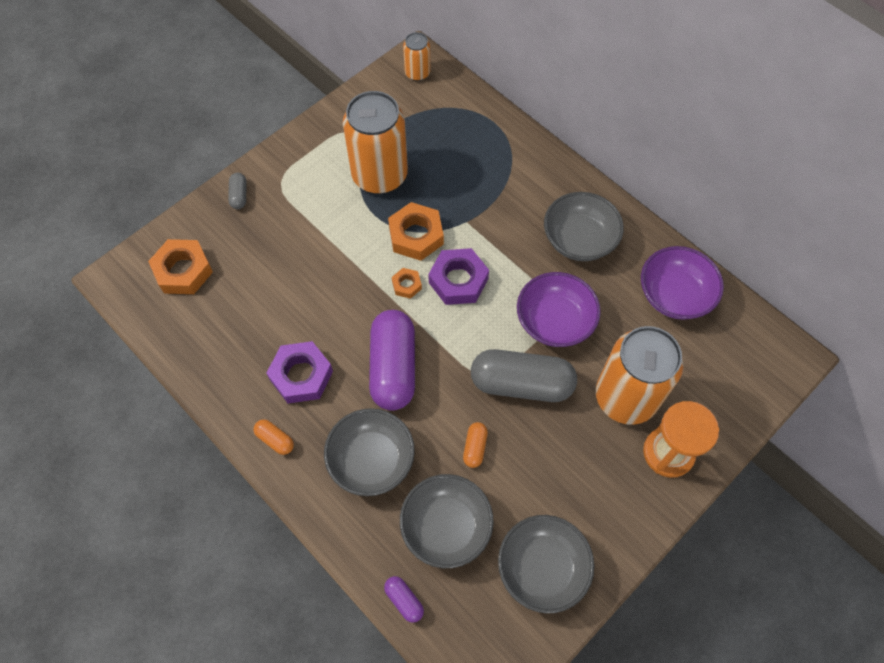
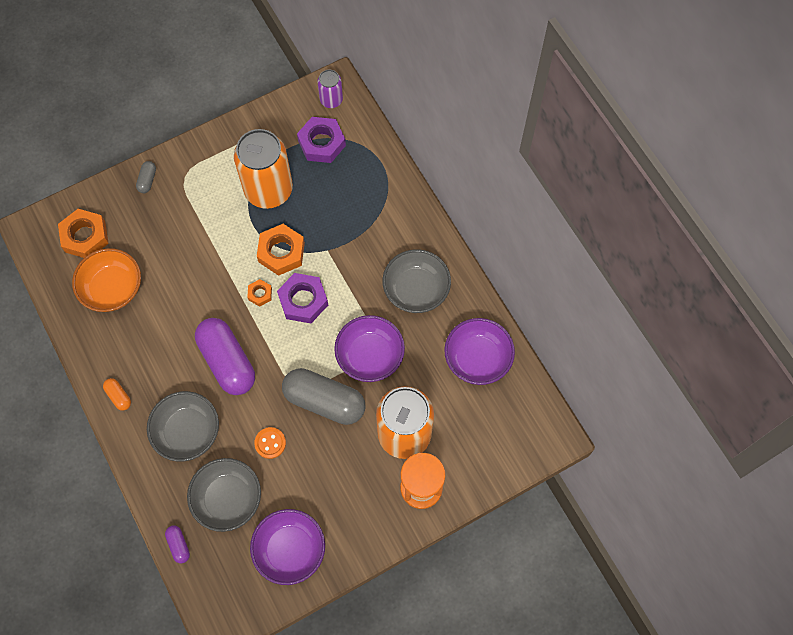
camera: 15 degrees right, 5 degrees up
purple nut [266,341,333,404] -> purple nut moved to [297,117,346,163]
purple capsule [369,310,415,411] -> purple capsule turned 45 degrees counterclockwise [195,318,255,395]
orange can [403,32,430,81] -> purple can [317,70,343,108]
orange capsule [463,422,488,468] -> orange button [254,427,286,459]
grey bowl [498,515,594,613] -> purple bowl [250,509,325,585]
none -> orange bowl [72,248,141,312]

